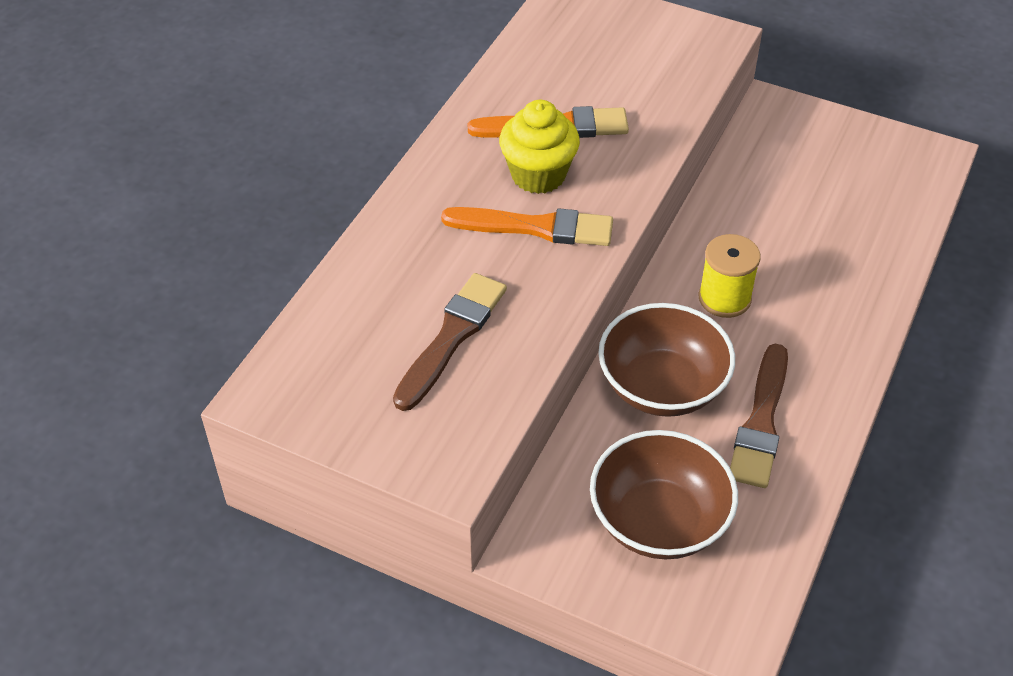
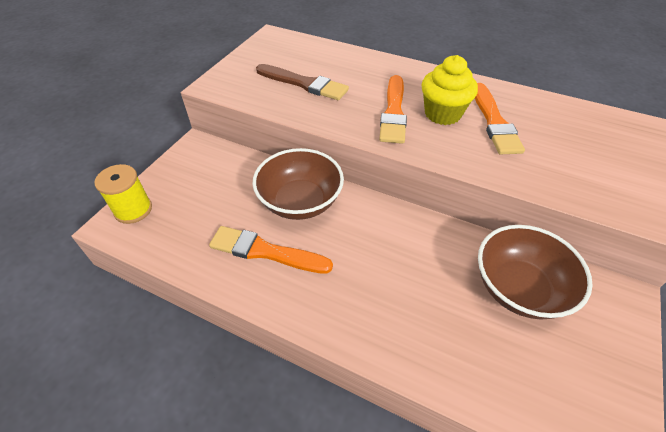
camera: 90 degrees right, 0 degrees up
brown bowl [590,430,738,559] -> brown bowl moved to [478,225,593,320]
yellow spool [699,234,761,318] -> yellow spool moved to [94,164,152,224]
brown brush [730,343,788,488] -> orange brush [209,226,333,274]

